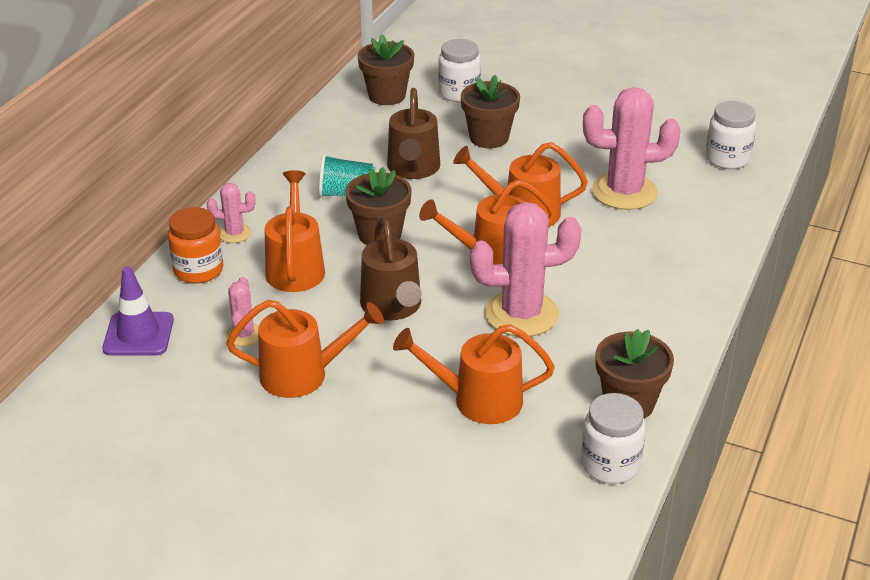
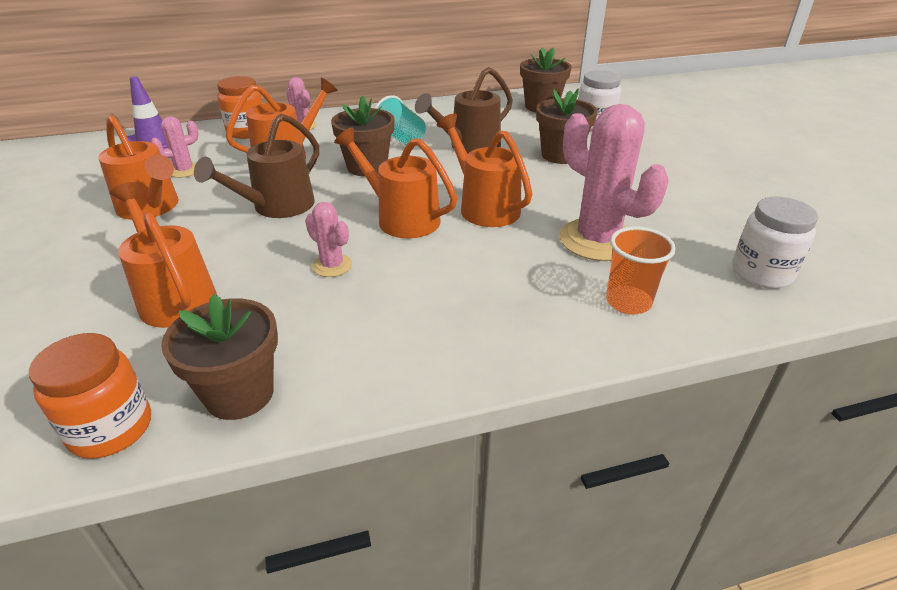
camera: 50 degrees right, 0 degrees up
pink cactus [470,202,582,337] -> pink cactus [305,202,352,277], size x0.49
white jar [581,393,646,484] -> orange jar [29,333,151,459]
none -> orange cup [606,227,676,314]

